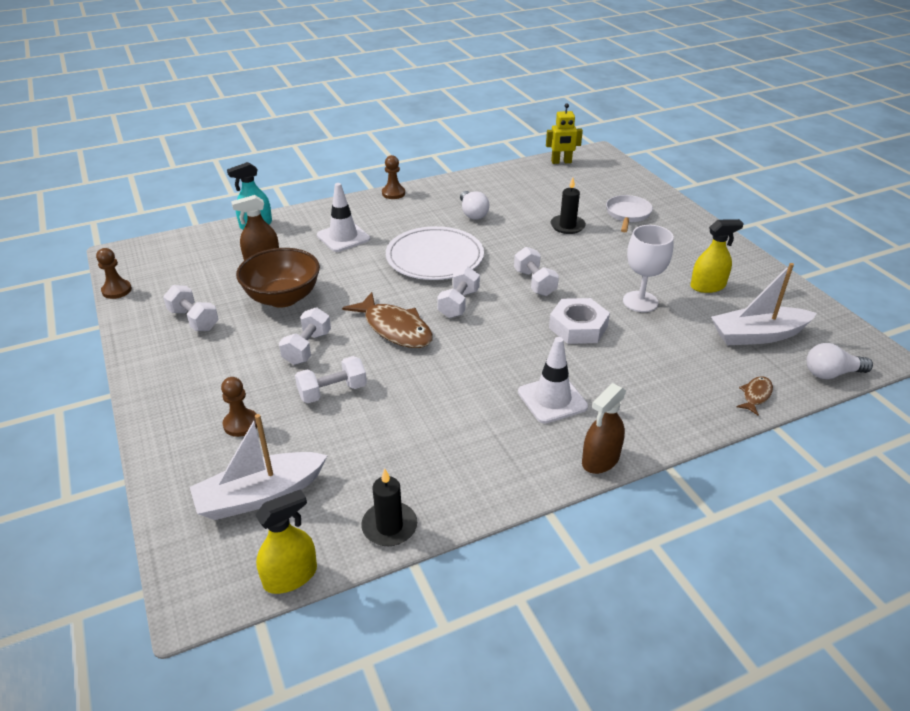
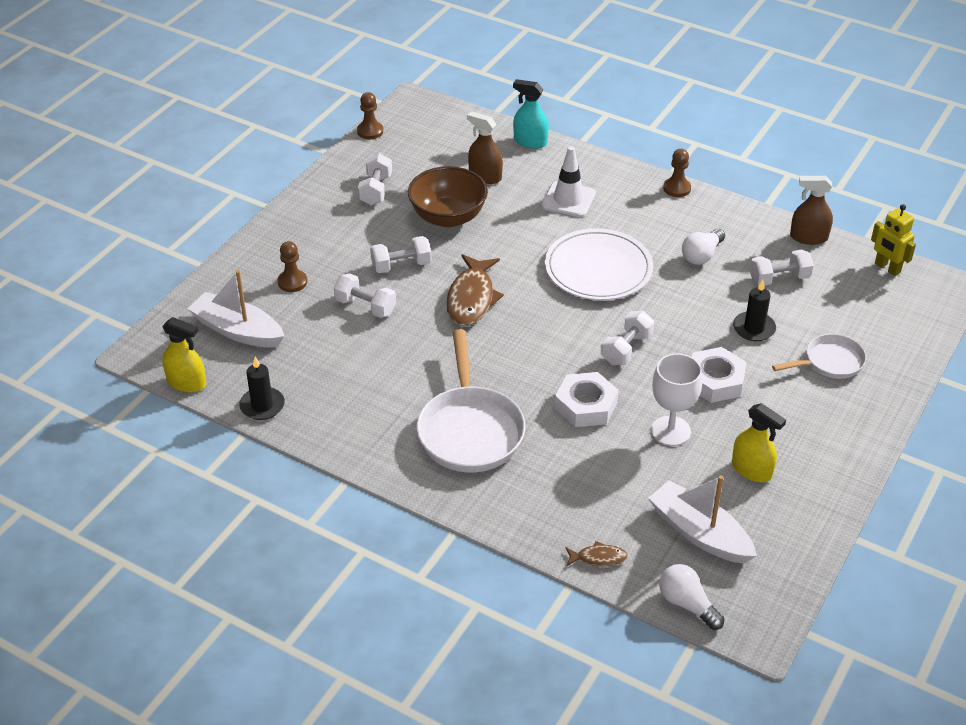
camera: 55 degrees right, 5 degrees up
white dumbbell [437,266,480,318] -> white dumbbell moved to [750,250,814,286]
white traffic cone [518,337,588,424] -> white pan [417,329,525,472]
brown spray bottle [582,383,626,474] -> brown spray bottle moved to [790,176,833,245]
none -> white nut [692,347,747,403]

